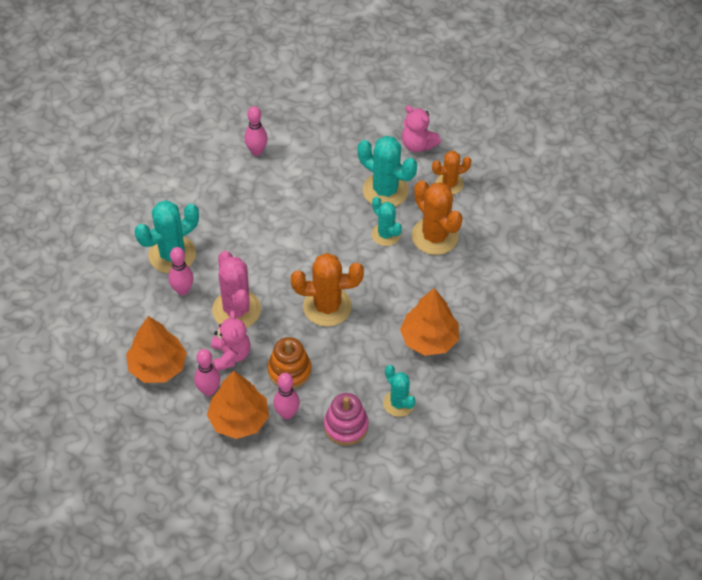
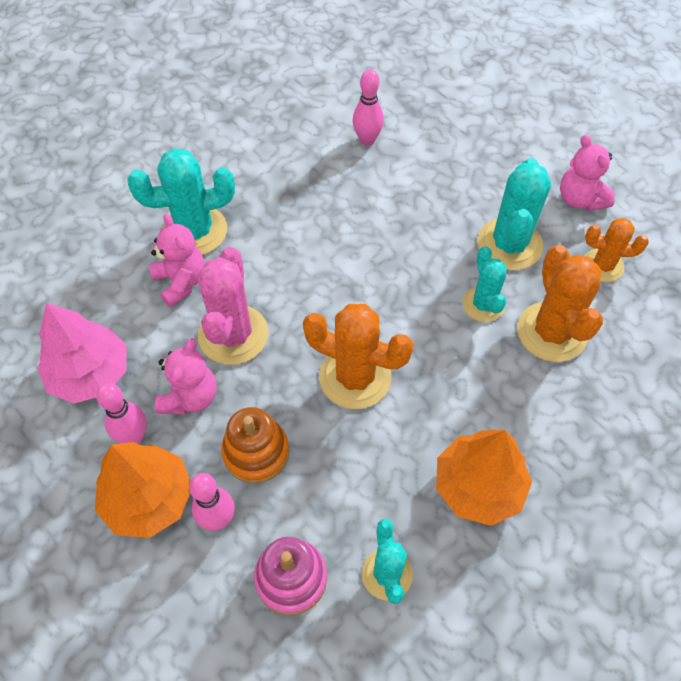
camera: 25 degrees right, 5 degrees up
orange tree [126,316,187,383] -> pink tree [38,303,127,404]
pink bowling pin [169,247,193,295] -> pink teddy bear [149,214,205,307]
turquoise cactus [358,136,417,207] -> turquoise cactus turned 45 degrees clockwise [477,158,551,271]

